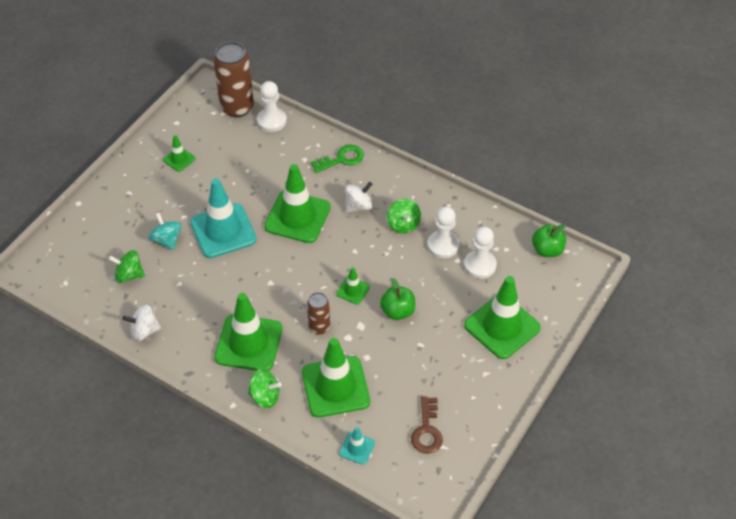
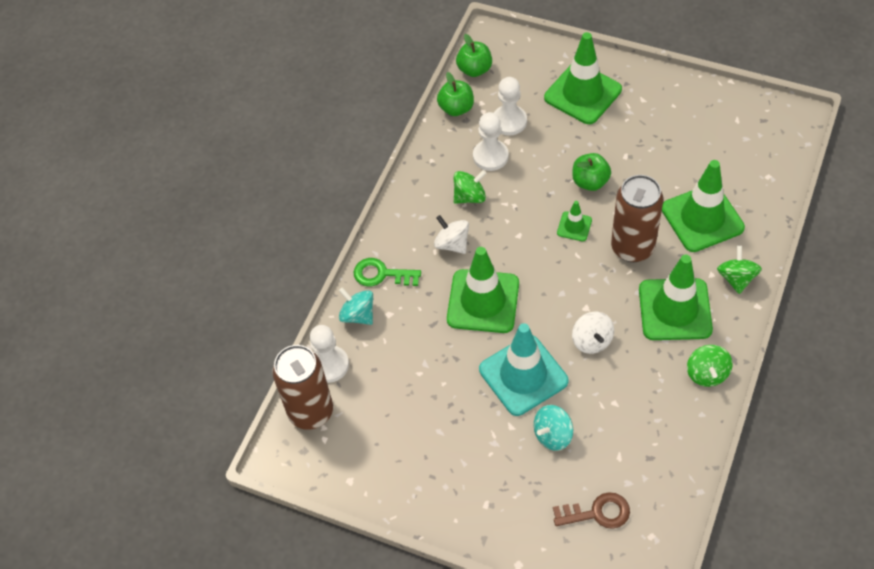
camera: 95 degrees left, 5 degrees up
green spinning top [108,250,145,283] -> green spinning top moved to [687,345,733,387]
white spinning top [123,304,161,341] -> white spinning top moved to [572,312,614,354]
green traffic cone [163,135,195,172] -> none
brown can [307,292,330,335] -> brown can [611,175,663,262], size x1.80
green key [311,145,364,173] -> green key turned 45 degrees counterclockwise [354,258,421,287]
turquoise traffic cone [339,427,375,465] -> none
brown key [411,396,443,454] -> brown key moved to [553,492,630,529]
none -> turquoise spinning top [339,287,373,325]
none -> green apple [437,72,474,116]

